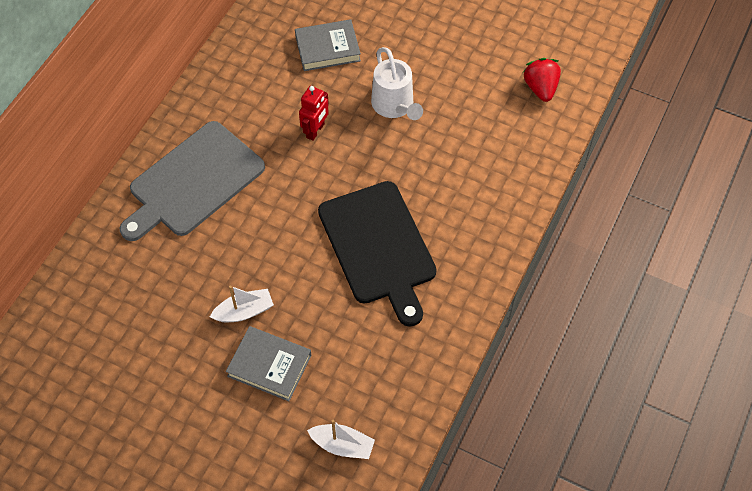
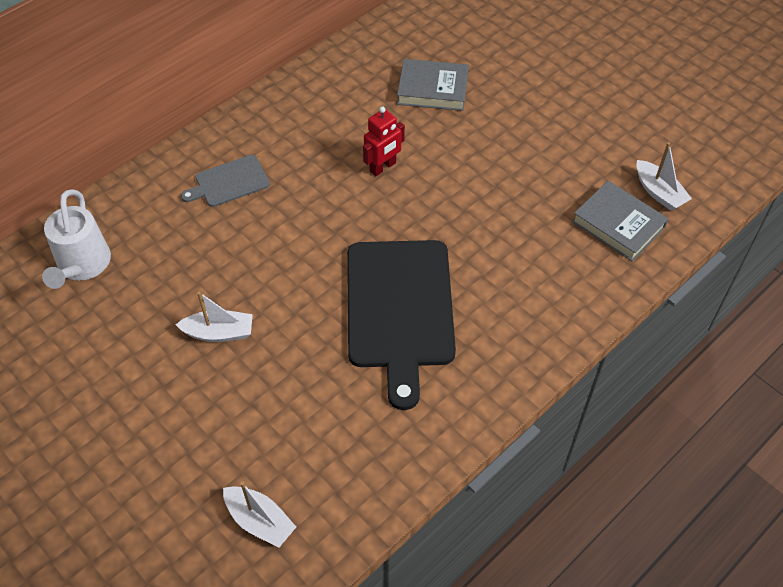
camera: 20 degrees right, 5 degrees down
grey cutting board [120,121,265,241] -> grey cutting board [181,155,270,207], size x0.49
grey book [226,326,312,401] -> grey book moved to [572,181,669,262]
white watering can [371,47,423,120] -> white watering can moved to [42,189,111,289]
red strawberry [523,58,561,102] -> white boat [637,142,692,211]

